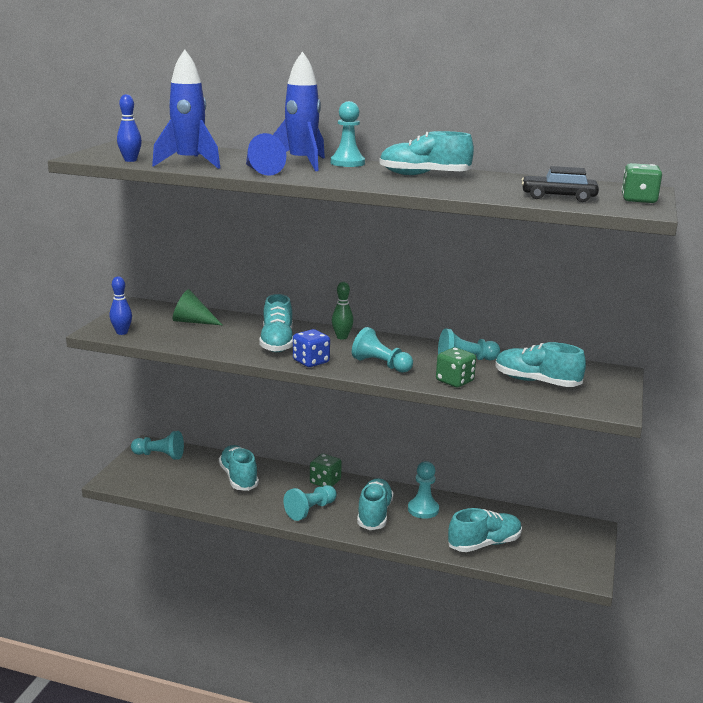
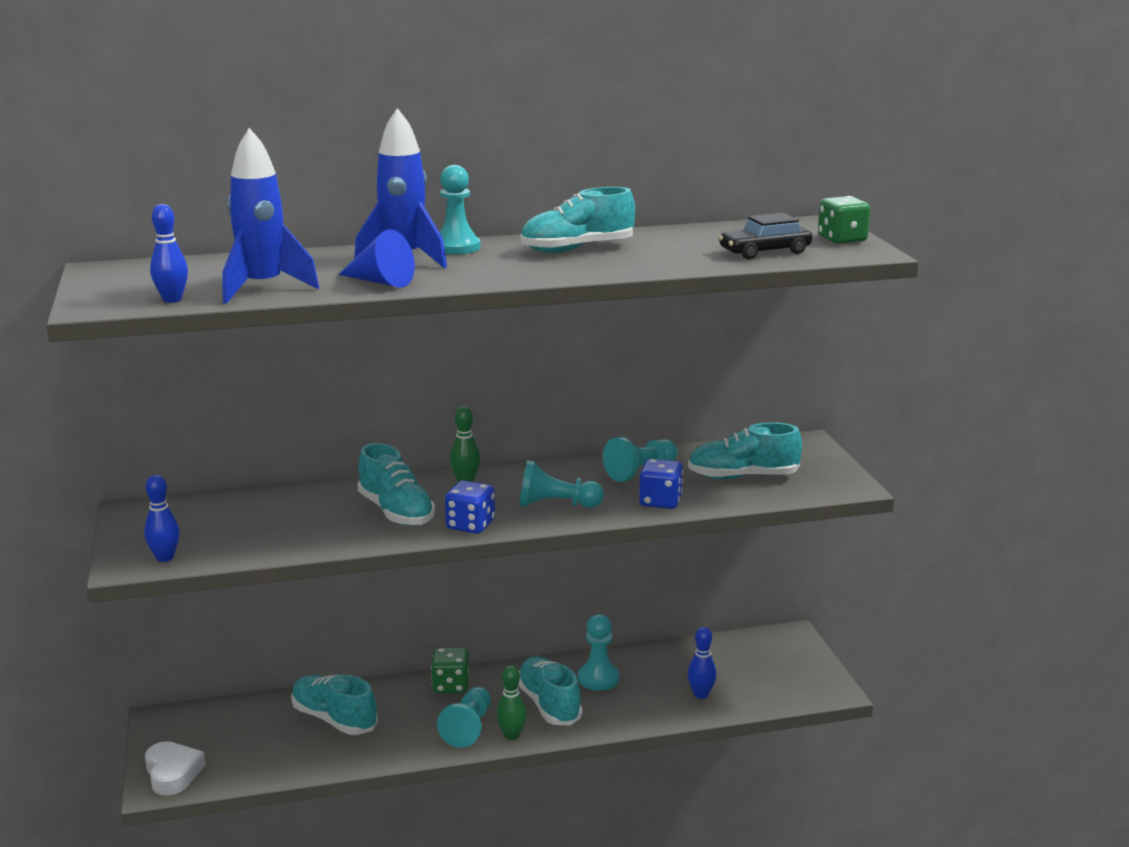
camera: 30 degrees left, 0 degrees up
turquoise pawn [131,431,184,460] -> none
green cone [173,289,222,325] -> none
green dice [436,347,476,387] -> blue dice [639,459,683,509]
turquoise shoe [448,508,522,552] -> blue bowling pin [688,627,716,699]
none -> white heart [145,741,206,796]
none -> green bowling pin [497,665,527,740]

